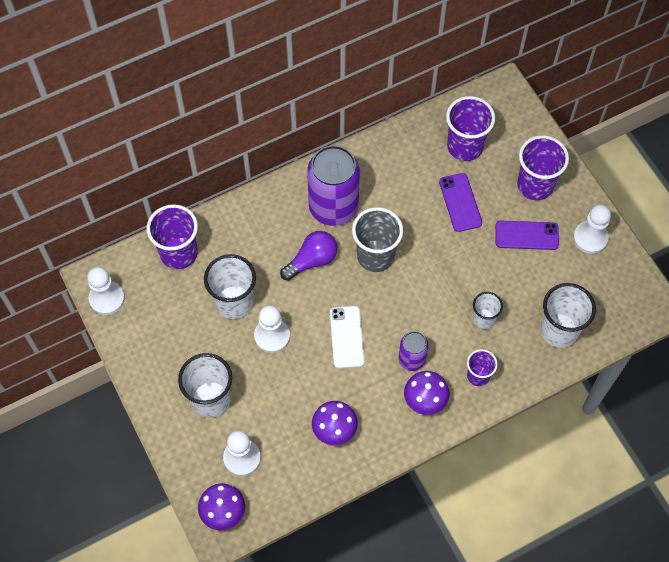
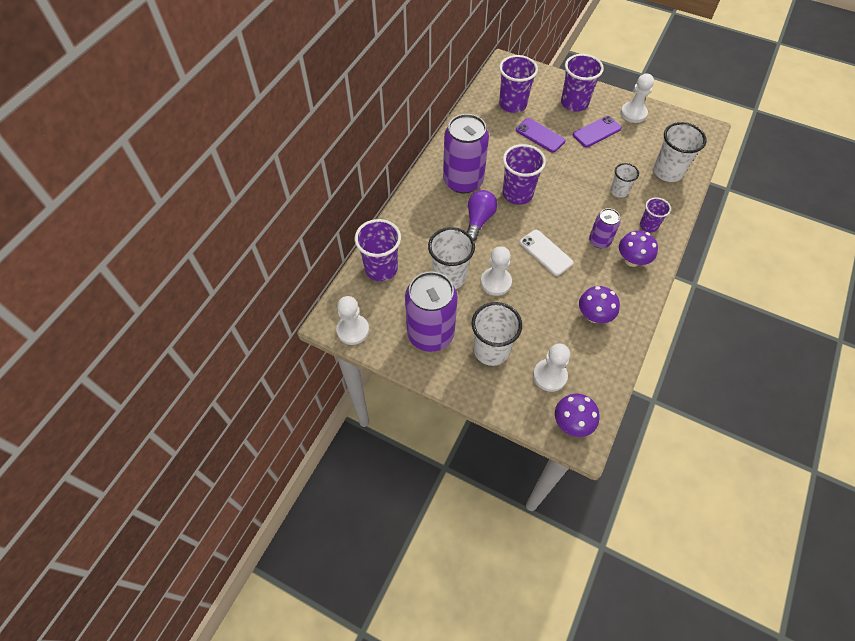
camera: 35 degrees left, 5 degrees down
grey cup [352,207,403,272] -> purple cup [503,144,546,205]
none -> purple can [405,271,458,352]

